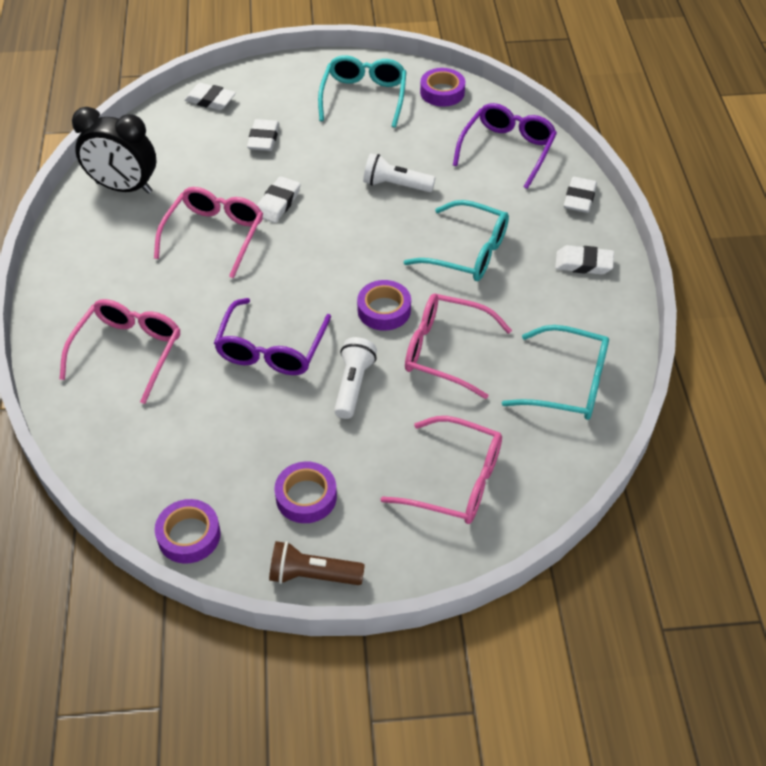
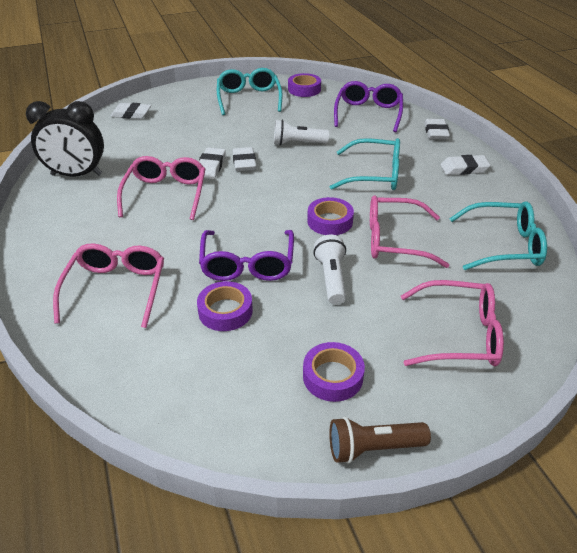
camera: 15 degrees left, 10 degrees down
purple tape [155,499,221,563] -> purple tape moved to [197,281,253,331]
white eraser [247,119,279,151] -> white eraser moved to [233,147,257,171]

